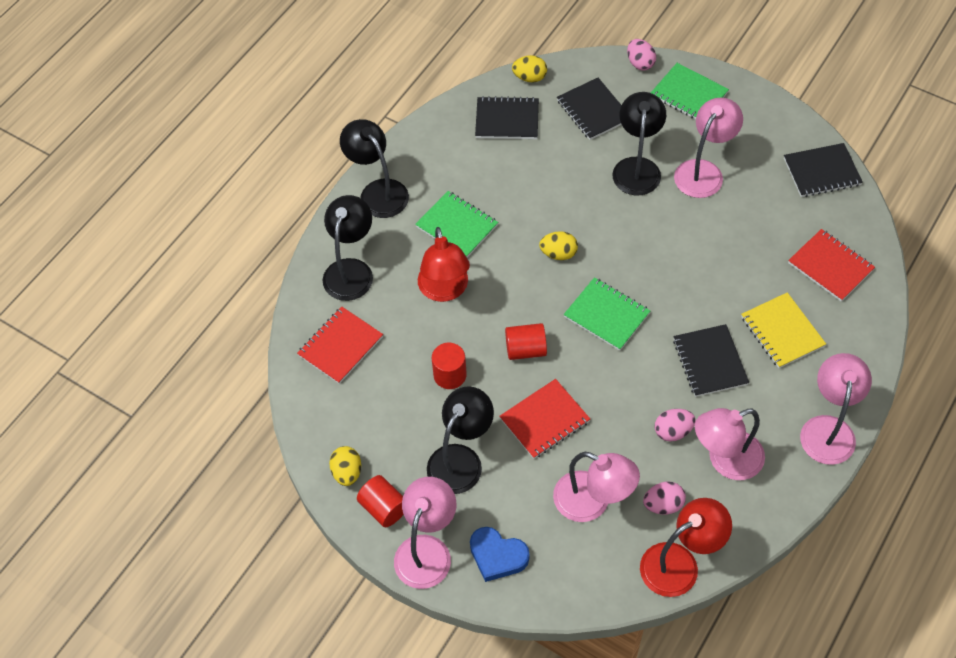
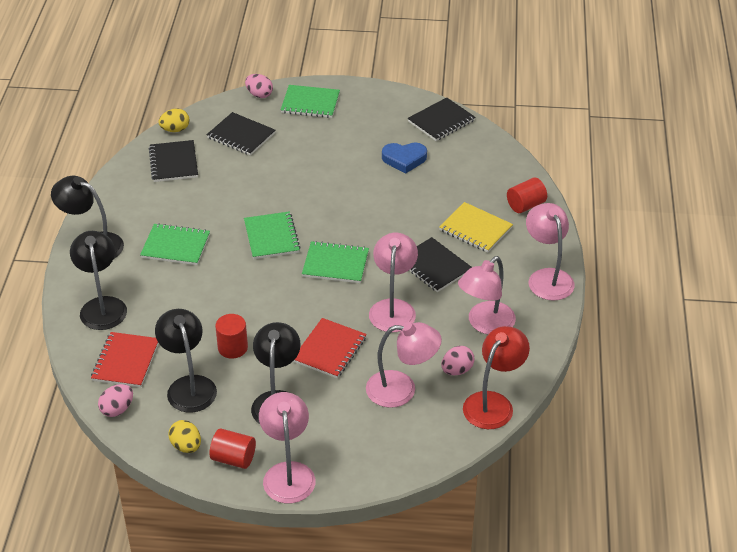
camera: 30 degrees left, 15 degrees down
red lamp [418,227,470,302] -> none
blue heart [470,527,530,582] -> blue heart moved to [382,143,427,173]
black notebook [475,96,539,139] -> black notebook turned 75 degrees counterclockwise [149,140,198,182]
red cylinder [505,323,547,360] -> red cylinder moved to [507,177,547,213]
yellow egg [539,231,578,260] -> green notebook [244,212,301,259]
black lamp [612,92,666,196] -> black lamp moved to [155,309,217,412]
pink egg [655,409,696,442] -> pink egg moved to [98,384,133,417]
pink lamp [674,97,743,198] -> pink lamp moved to [369,232,418,332]
red notebook [788,229,875,301] -> none

